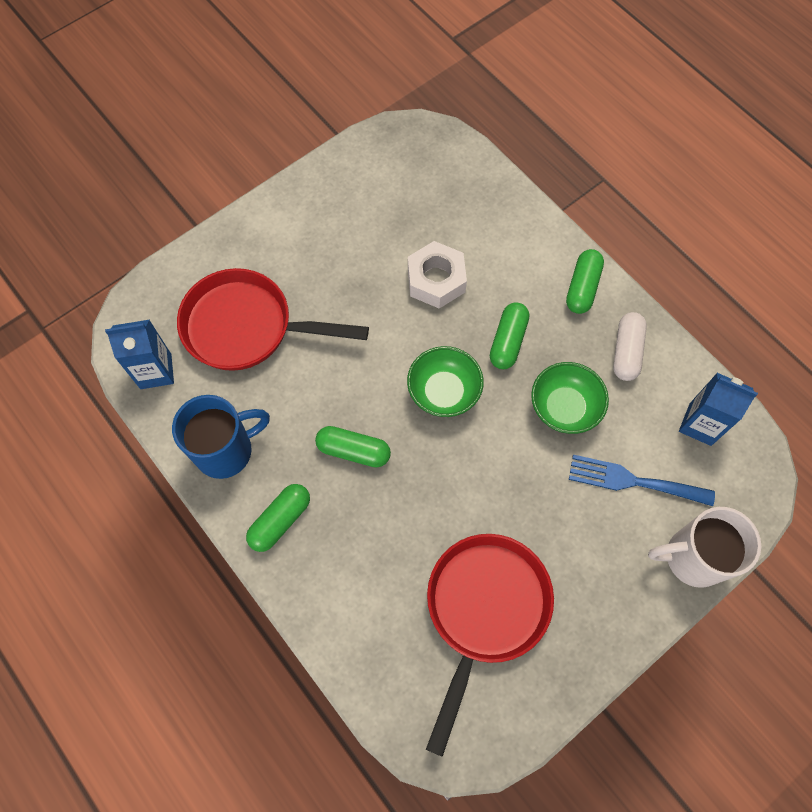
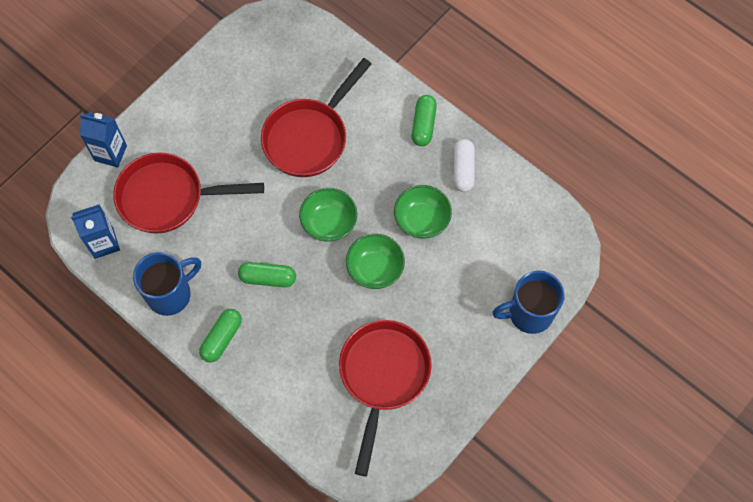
camera: 10 degrees left, 0 degrees up
white nut [408,241,467,309] -> red pan [261,58,372,177]
green capsule [490,302,529,369] -> none
blue fork [569,454,715,506] -> none
white mug [648,507,761,588] -> blue mug [492,271,565,334]
blue carton [679,373,758,446] -> blue carton moved to [80,112,127,167]
none -> green bowl [346,234,405,289]

